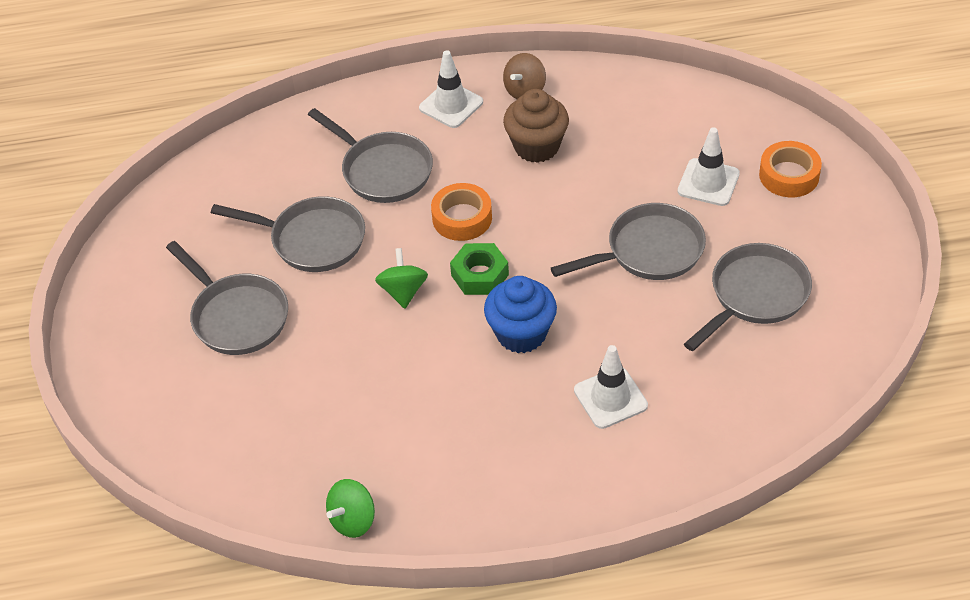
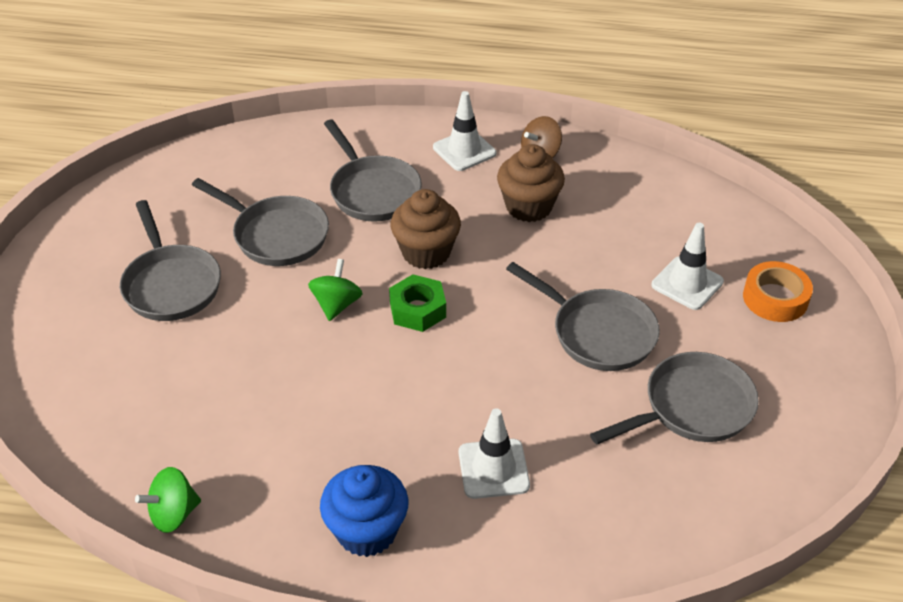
camera: 15 degrees right, 5 degrees down
orange tape [431,183,492,241] -> brown cupcake [391,189,461,269]
blue cupcake [484,276,557,353] -> blue cupcake moved to [320,465,408,557]
grey pan [551,203,706,280] -> grey pan turned 45 degrees clockwise [506,262,660,371]

